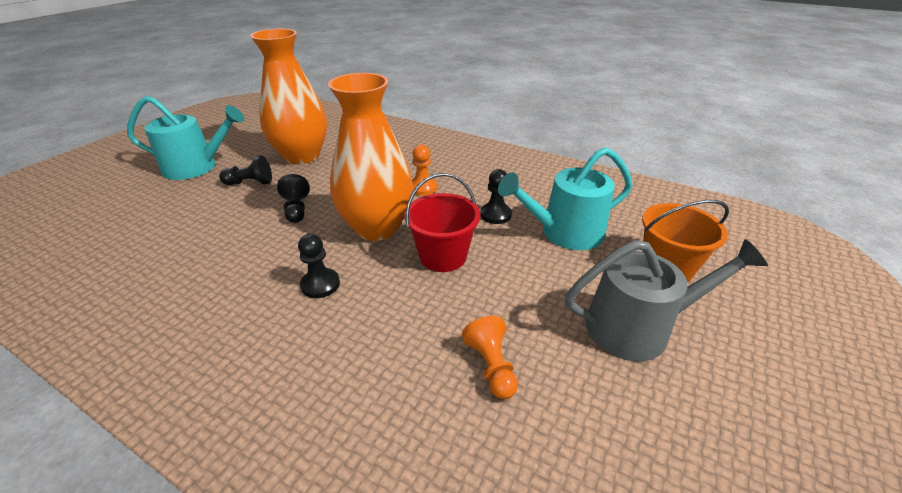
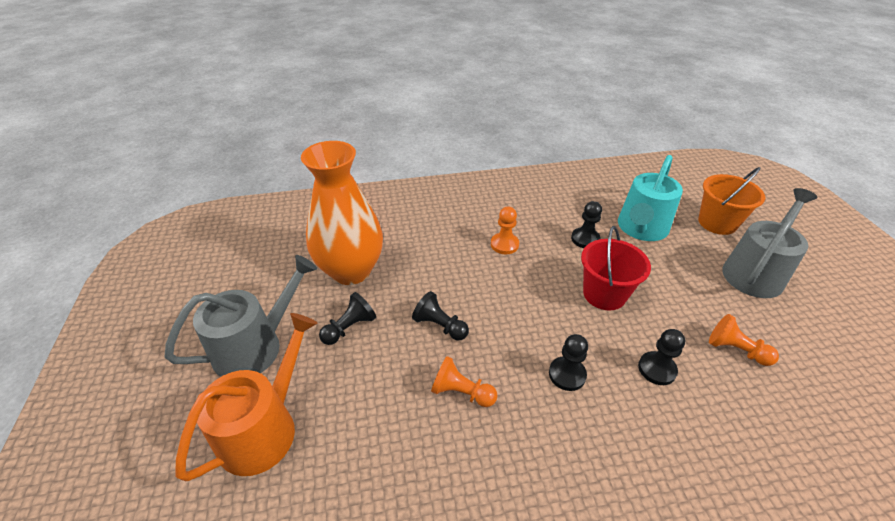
camera: 40 degrees left, 5 degrees up
turquoise watering can [127,96,244,180] -> grey watering can [164,255,317,377]
orange vase [328,73,413,241] -> none
none -> orange watering can [176,313,318,482]
none -> orange pawn [431,356,497,407]
none -> black pawn [638,329,685,385]

